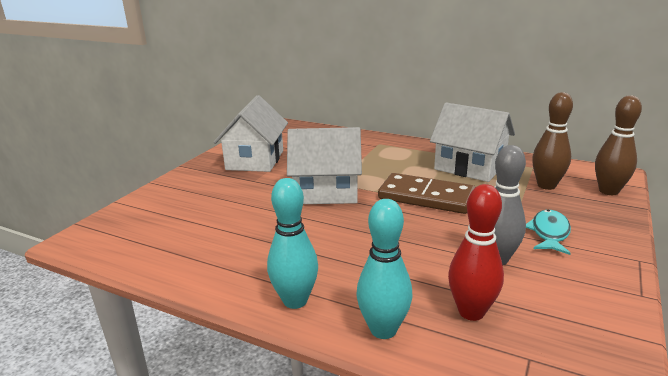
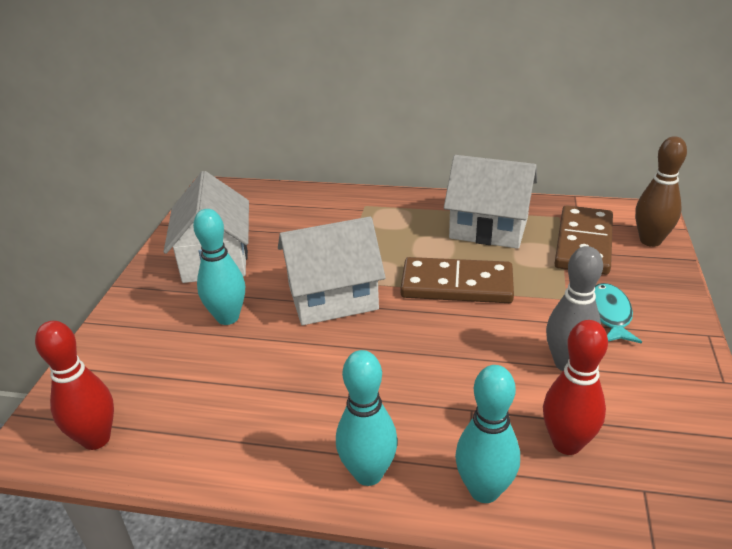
camera: 15 degrees left, 10 degrees up
brown bowling pin [532,92,573,190] -> brown domino [554,205,613,275]
none -> red bowling pin [35,321,114,450]
none -> turquoise bowling pin [193,209,245,325]

